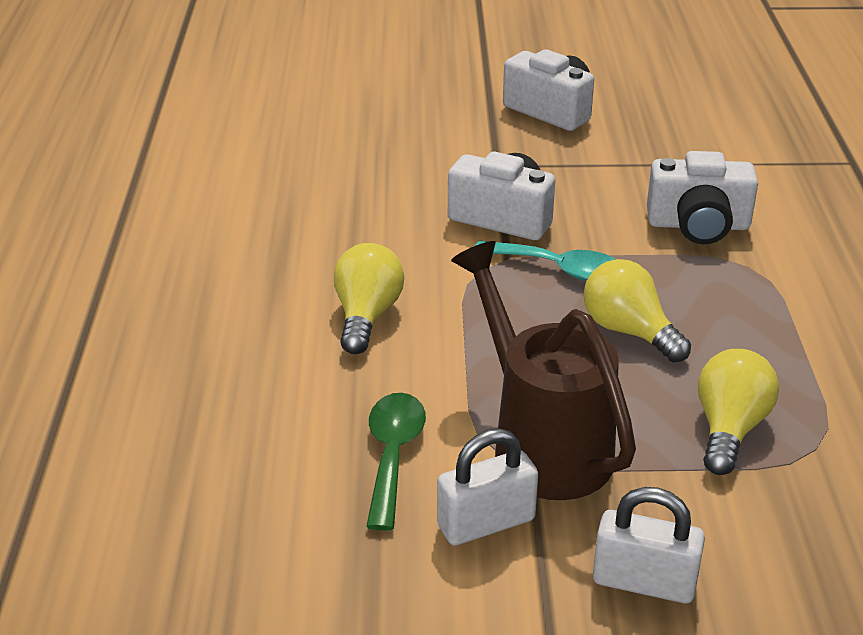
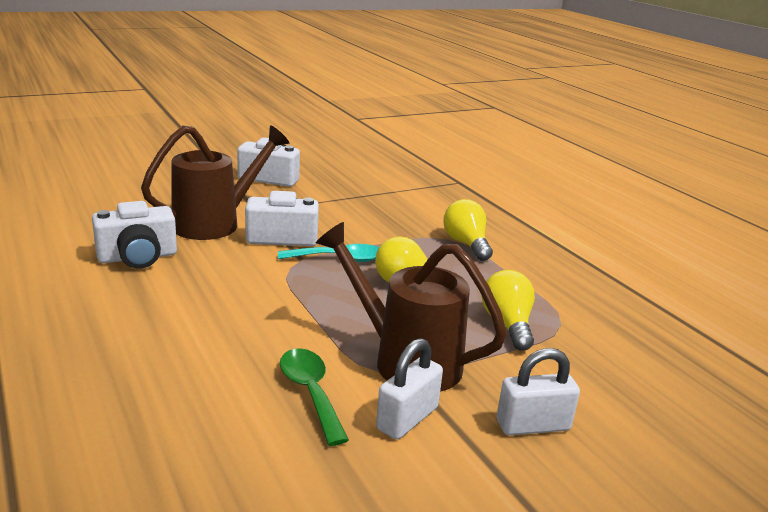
camera: 30 degrees left, 10 degrees down
yellow light bulb [334,243,404,354] -> yellow light bulb moved to [443,199,493,261]
white camera [647,151,758,244] -> white camera moved to [92,201,177,269]
none -> brown watering can [141,125,289,240]

